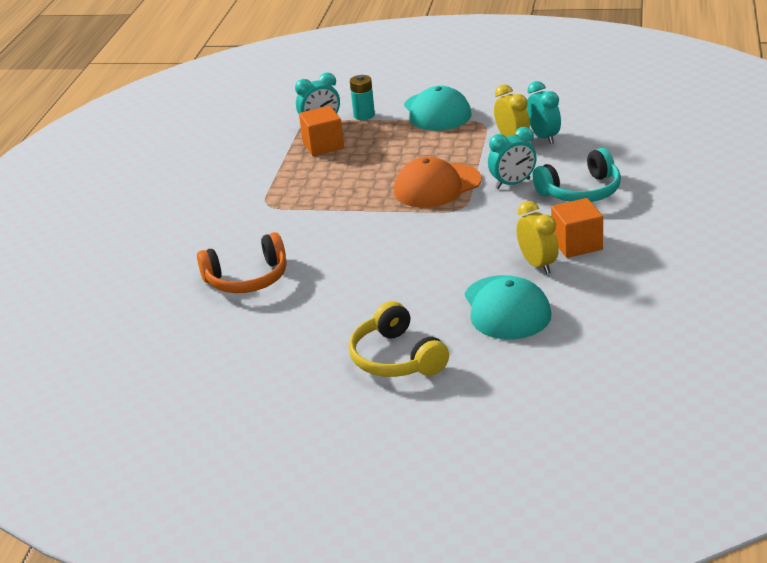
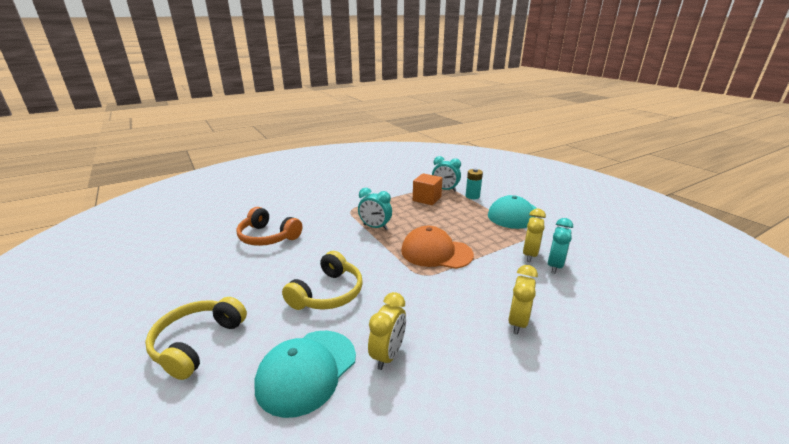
camera: 45 degrees right, 5 degrees down
turquoise clock [488,127,537,189] -> turquoise clock moved to [358,188,392,230]
turquoise headphones [533,148,621,202] -> yellow clock [508,265,538,335]
orange cube [551,198,603,258] -> none
none -> yellow headphones [282,251,363,310]

